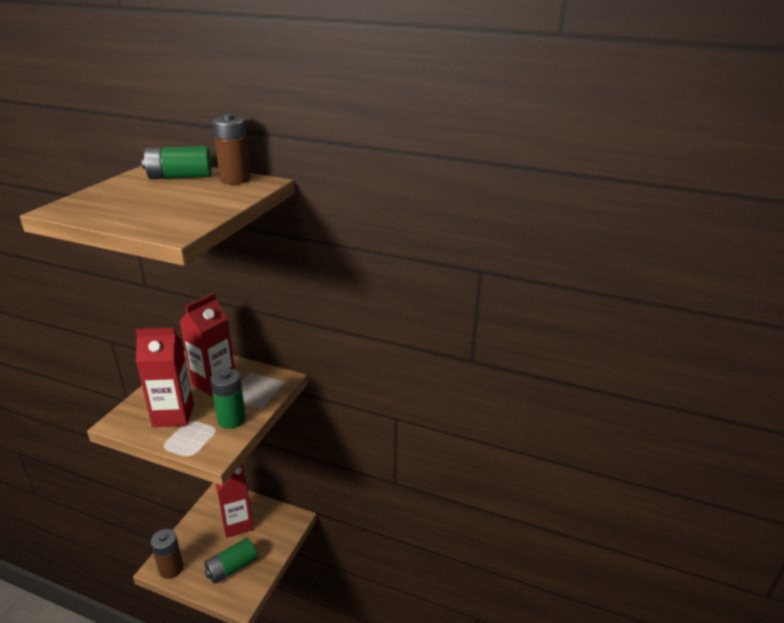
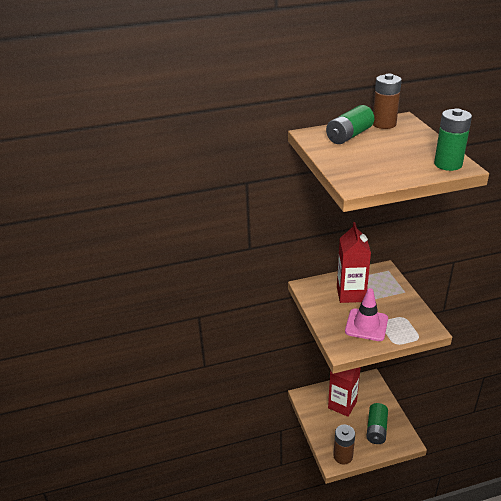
camera: 35 degrees left, 5 degrees up
red carton [135,328,194,427] -> pink traffic cone [345,288,388,341]
green battery [210,368,246,429] -> green battery moved to [434,108,472,171]

